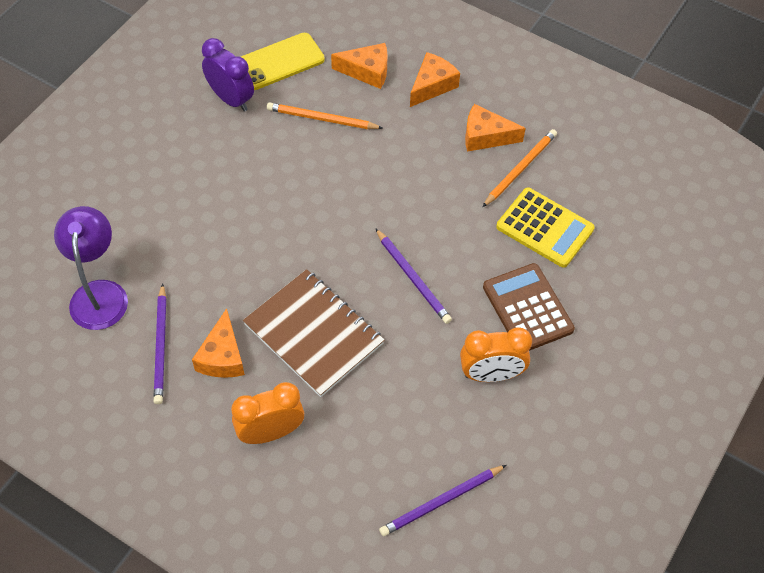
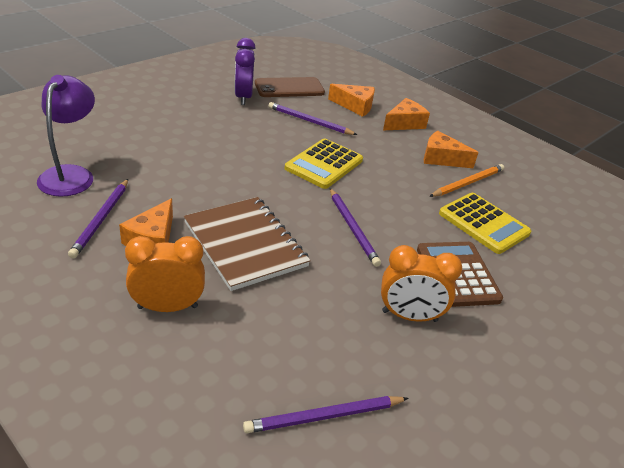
camera: 10 degrees right, 20 degrees down
purple clock [202,38,254,112] -> purple clock turned 150 degrees counterclockwise [235,38,256,105]
yellow phone [241,33,325,90] -> brown phone [255,77,325,97]
orange pencil [267,103,382,129] -> purple pencil [269,102,357,135]
none -> yellow calculator [285,139,363,189]

